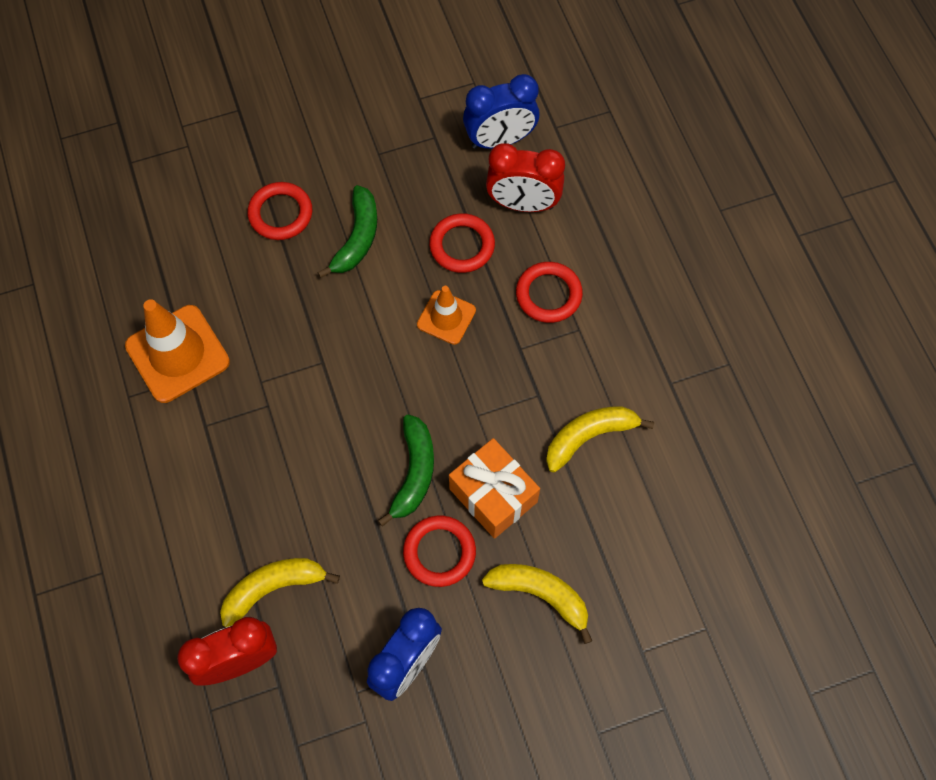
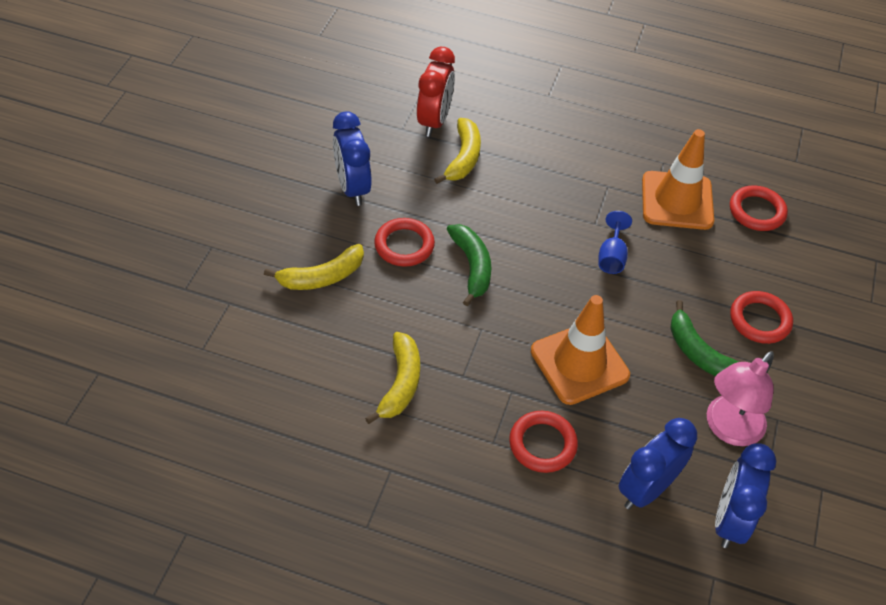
camera: 125 degrees right, 15 degrees down
green banana [378,414,434,527] -> green banana turned 150 degrees counterclockwise [447,224,491,306]
orange traffic cone [417,286,476,345] -> orange traffic cone [531,295,630,405], size x1.72
red ring [429,213,495,273] -> red ring moved to [730,185,788,231]
orange gift [449,438,540,539] -> none
red clock [486,143,565,212] -> blue clock [619,418,697,510]
none -> blue goblet [598,211,632,274]
none -> pink lamp [707,351,774,446]

